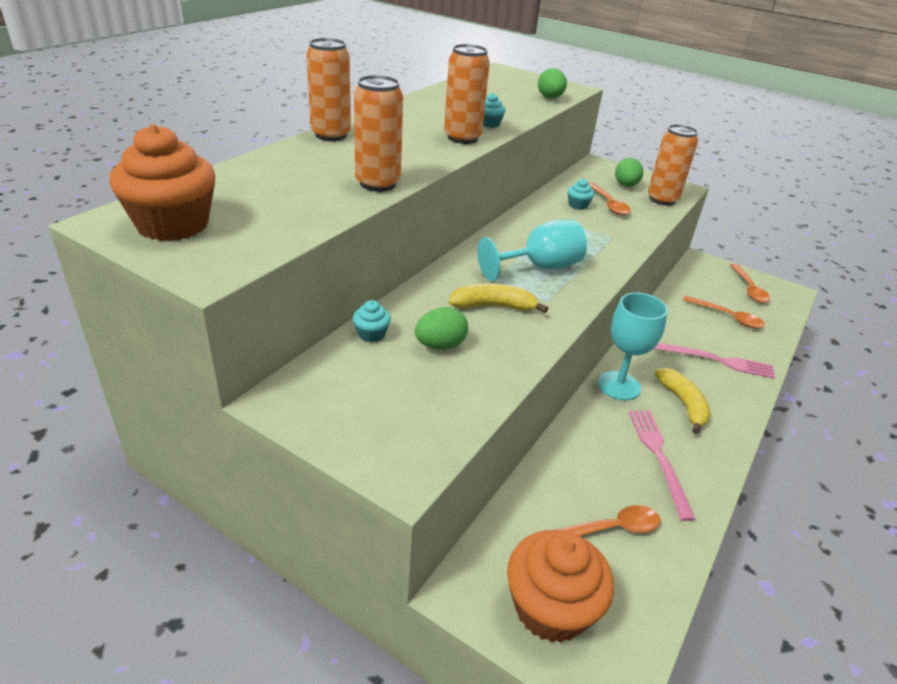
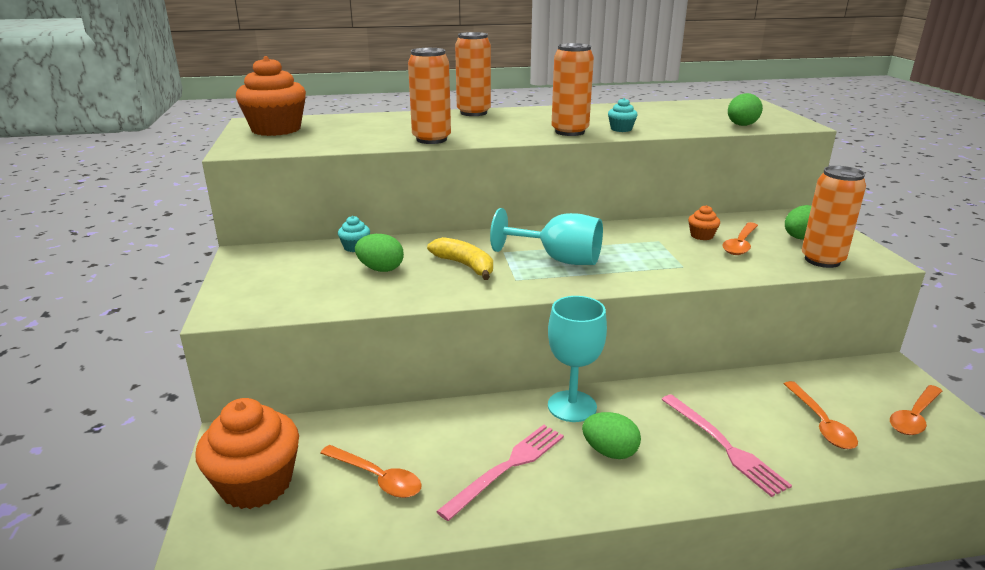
camera: 50 degrees right, 10 degrees down
turquoise cupcake [568,179,594,210] -> orange cupcake [688,205,720,240]
yellow banana [655,368,711,434] -> green egg [582,412,641,459]

